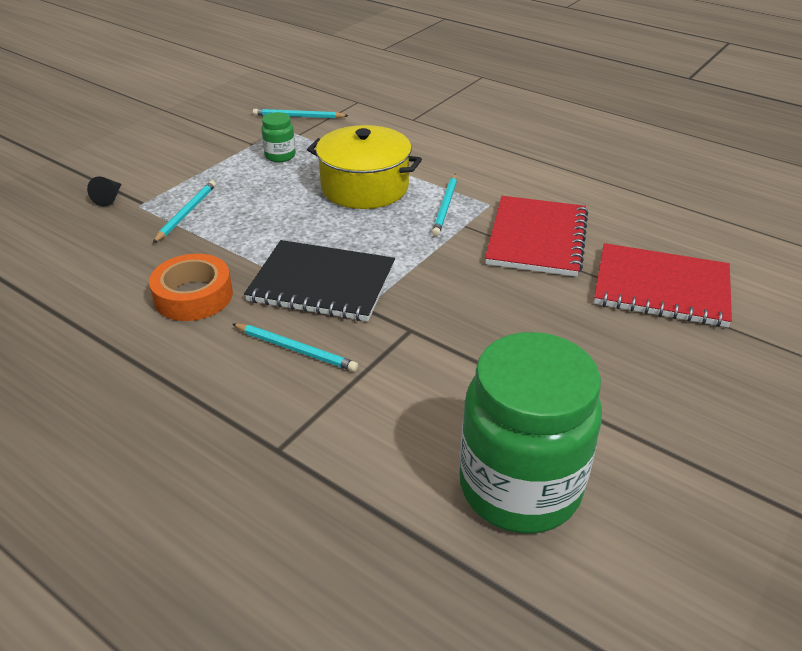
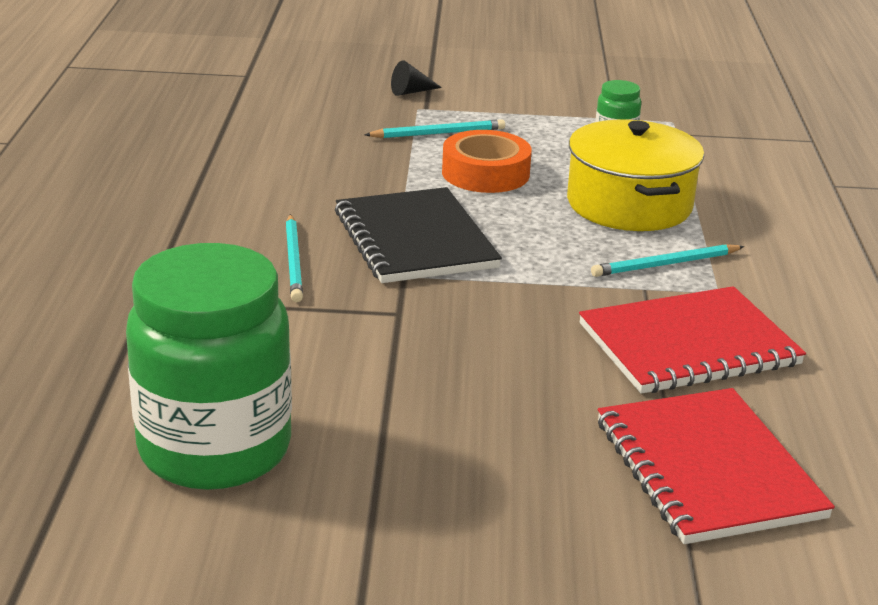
camera: 55 degrees right, 10 degrees down
orange tape [149,254,233,321] -> orange tape moved to [442,130,532,193]
turquoise pencil [253,109,348,118] -> none

